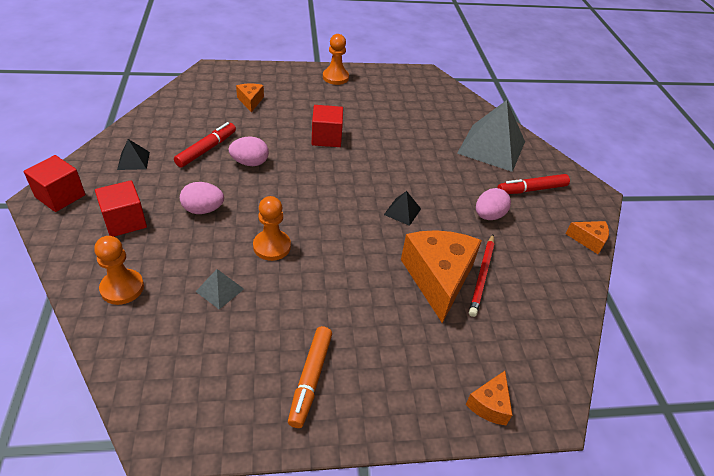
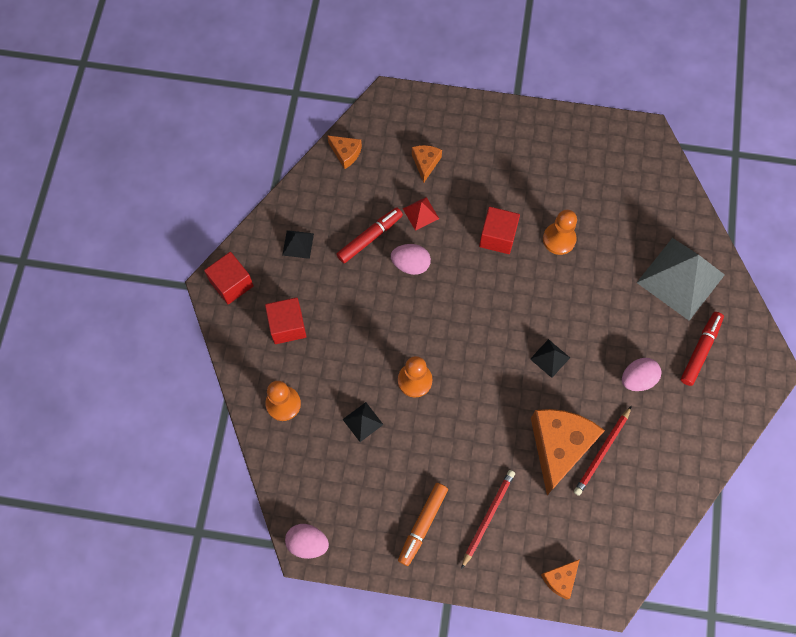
camera: 20 degrees right, 25 degrees up
pink egg [180,182,224,214] -> pink egg moved to [285,524,329,559]
grey pyramid [196,269,244,309] -> black pyramid [342,402,384,442]
orange pawn [323,34,349,85] -> orange pawn moved to [543,210,577,255]
red marker [497,174,570,194] -> red marker turned 120 degrees clockwise [681,312,724,386]
orange cheese [566,221,609,254] -> orange cheese moved to [327,135,362,169]
none -> red pyramid [402,197,439,231]
none -> red pencil [461,470,515,569]

